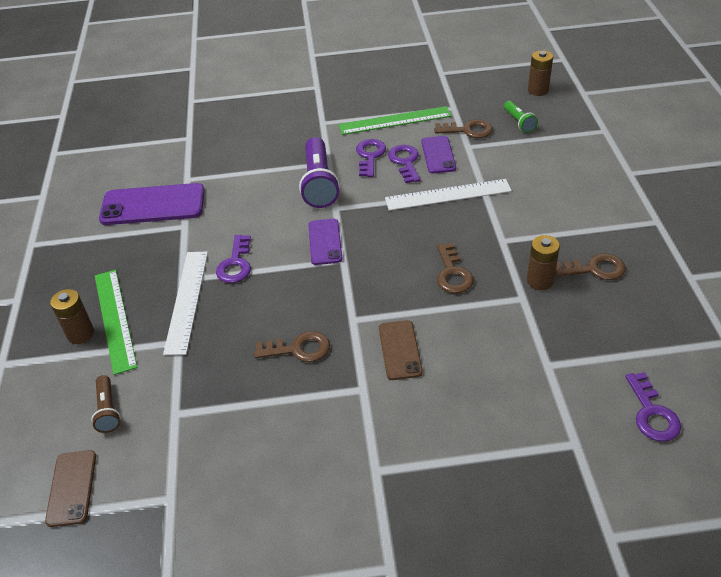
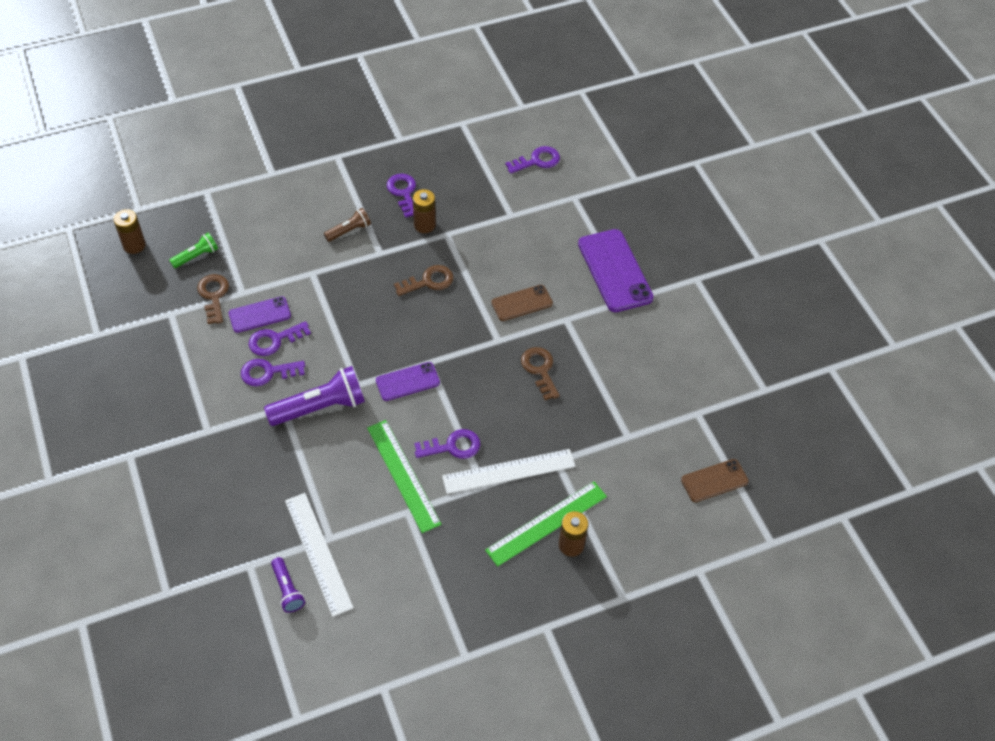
camera: 110 degrees left, 10 degrees up
brown flashlight [91,375,121,433] -> brown flashlight moved to [324,208,371,242]
purple phone [99,183,205,225] -> purple phone moved to [578,229,654,312]
green ruler [339,106,451,135] -> green ruler moved to [367,420,441,533]
white ruler [385,179,512,211] -> white ruler moved to [285,493,354,617]
brown key [555,253,626,280] -> purple key [387,174,416,218]
none -> purple flashlight [271,557,305,613]

